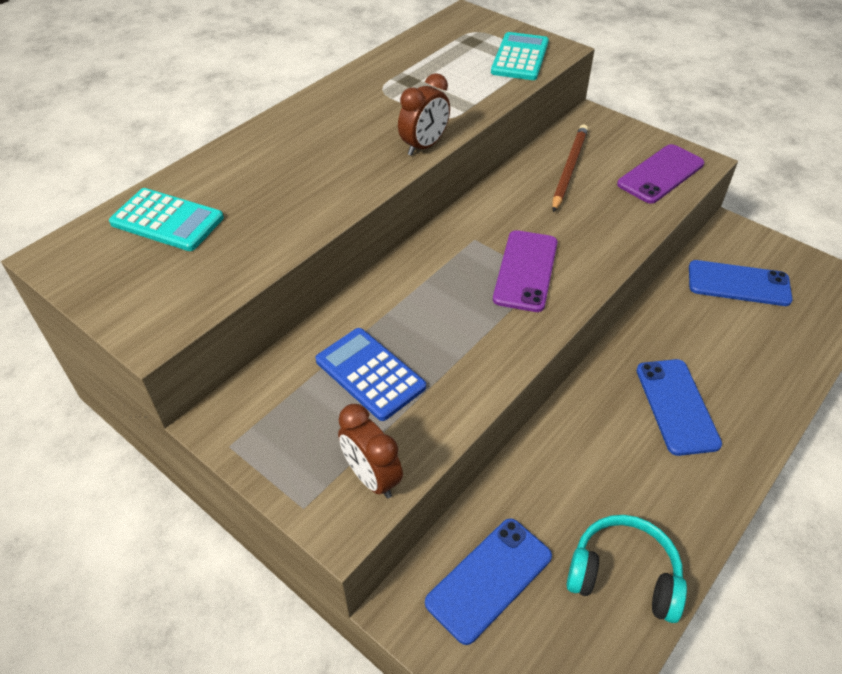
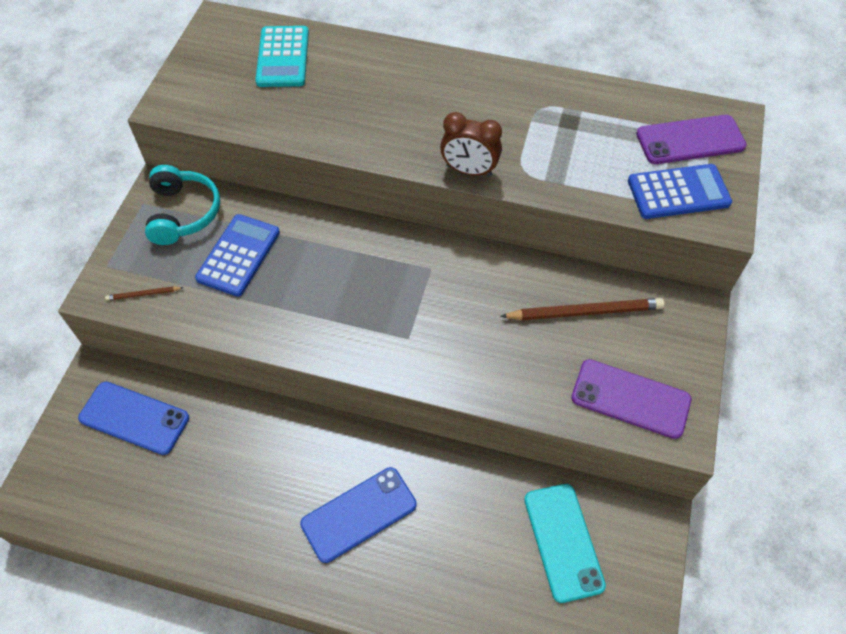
camera: 65 degrees right, 10 degrees up
brown clock [338,404,403,498] -> brown pencil [105,286,184,301]
turquoise calculator [491,32,549,80] -> blue calculator [628,164,732,219]
purple phone [493,230,558,312] -> purple phone moved to [636,115,747,164]
turquoise headphones [567,515,687,623] -> turquoise headphones moved to [145,165,220,245]
blue phone [689,260,792,306] -> turquoise phone [524,484,606,603]

